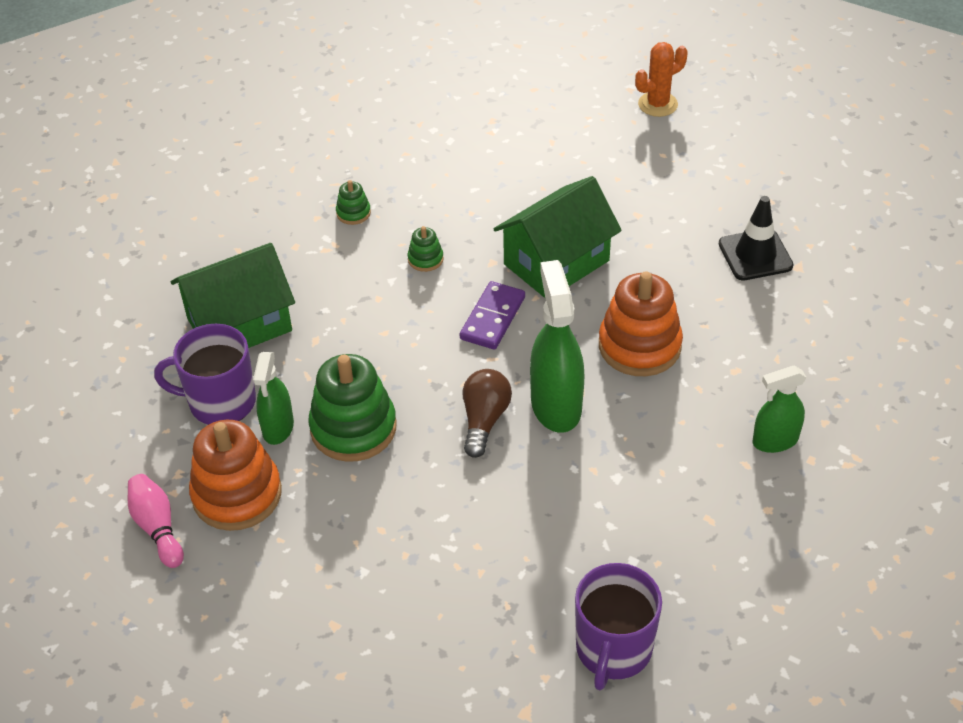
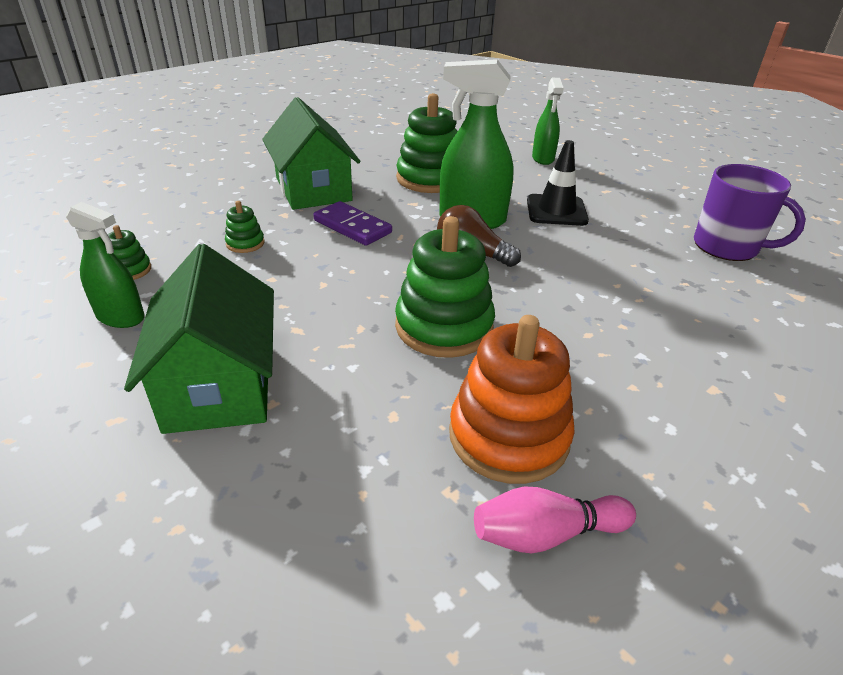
camera: 75 degrees left, 10 degrees down
purple mug [154,324,256,425] -> none
green spray bottle [253,352,294,445] -> green spray bottle moved to [66,202,145,328]
orange stacking toy [599,271,683,376] -> green stacking toy [396,93,458,193]
orange cactus [635,42,688,117] -> none
black traffic cone [719,196,794,281] -> black traffic cone moved to [527,140,589,226]

